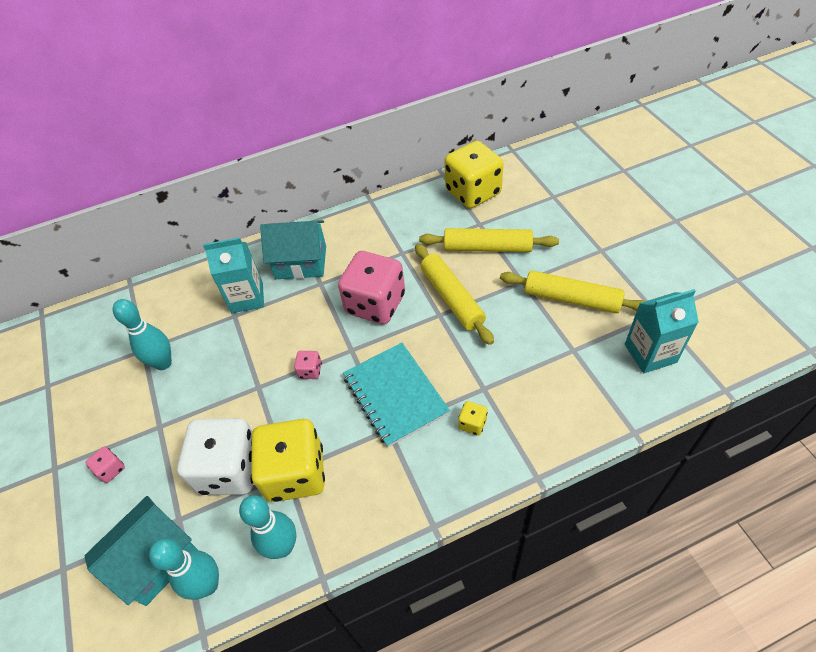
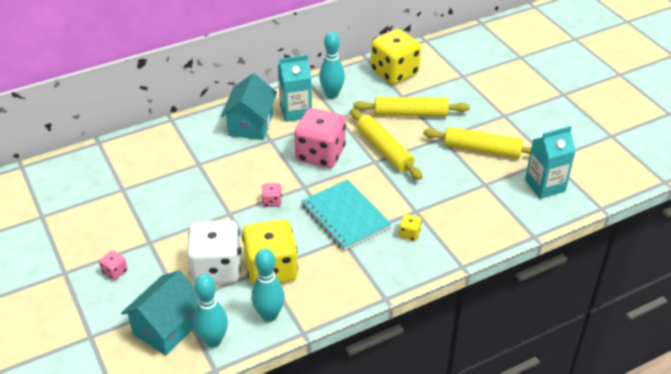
camera: 10 degrees left, 10 degrees down
turquoise bowling pin [113,299,172,370] -> turquoise bowling pin moved to [319,32,345,99]
turquoise carton [203,237,264,313] -> turquoise carton moved to [278,54,312,122]
turquoise house [260,220,326,279] -> turquoise house turned 75 degrees counterclockwise [221,73,277,140]

